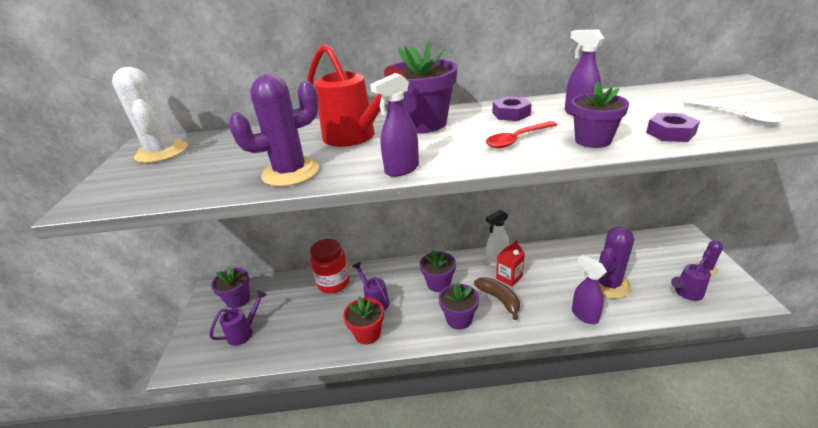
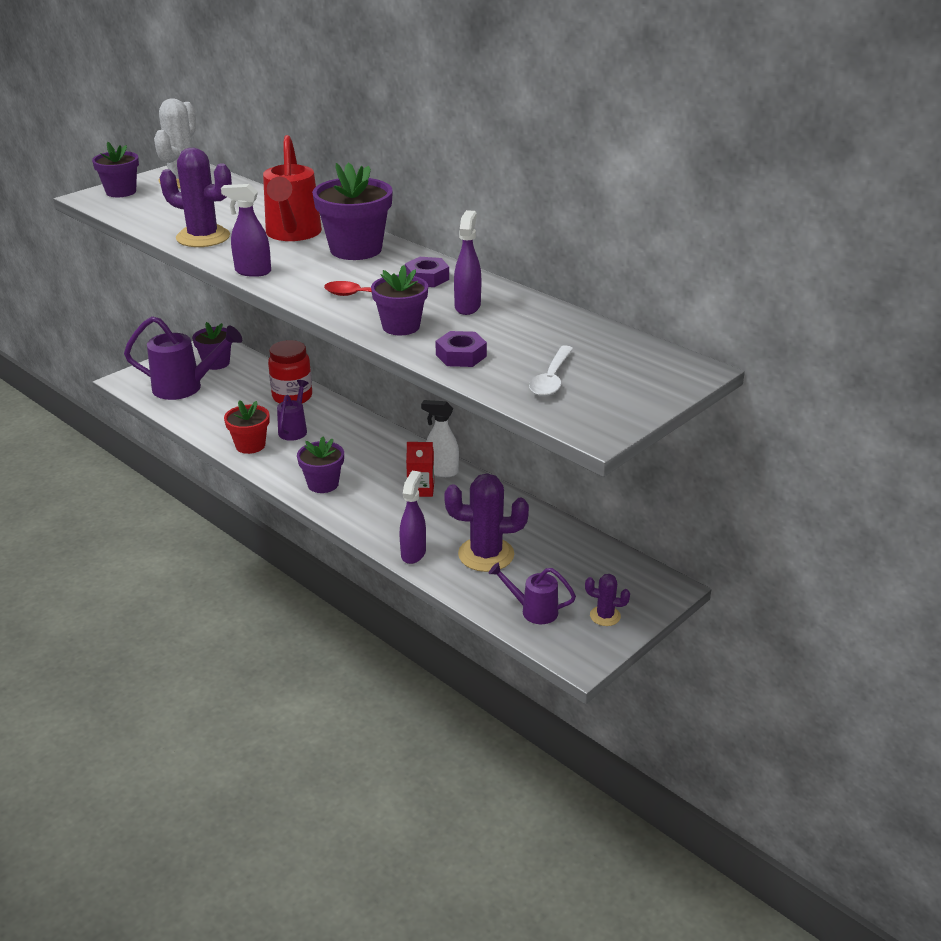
camera: 45 degrees right, 0 degrees up
purple watering can [209,290,267,346] -> purple watering can [124,316,242,400], size x1.78
purple flower pot [420,250,456,292] -> purple flower pot moved to [92,142,139,197]
brown banana [474,277,520,320] -> none

